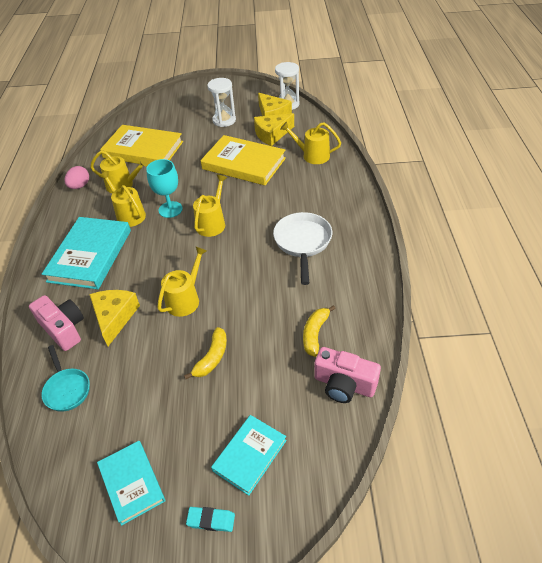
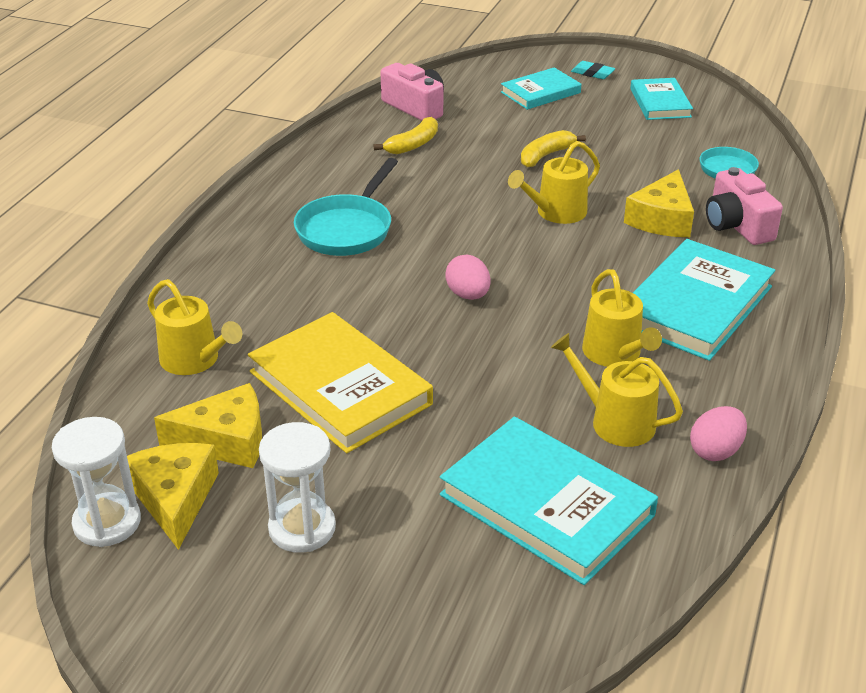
camera: 160 degrees left, 10 degrees down
yellow book [100,125,183,164] -> turquoise book [440,416,658,585]
turquoise goblet [146,159,183,218] -> none
yellow watering can [193,175,227,237] -> pink egg [445,255,490,300]
white pan [273,212,332,285] -> turquoise pan [294,158,398,256]

